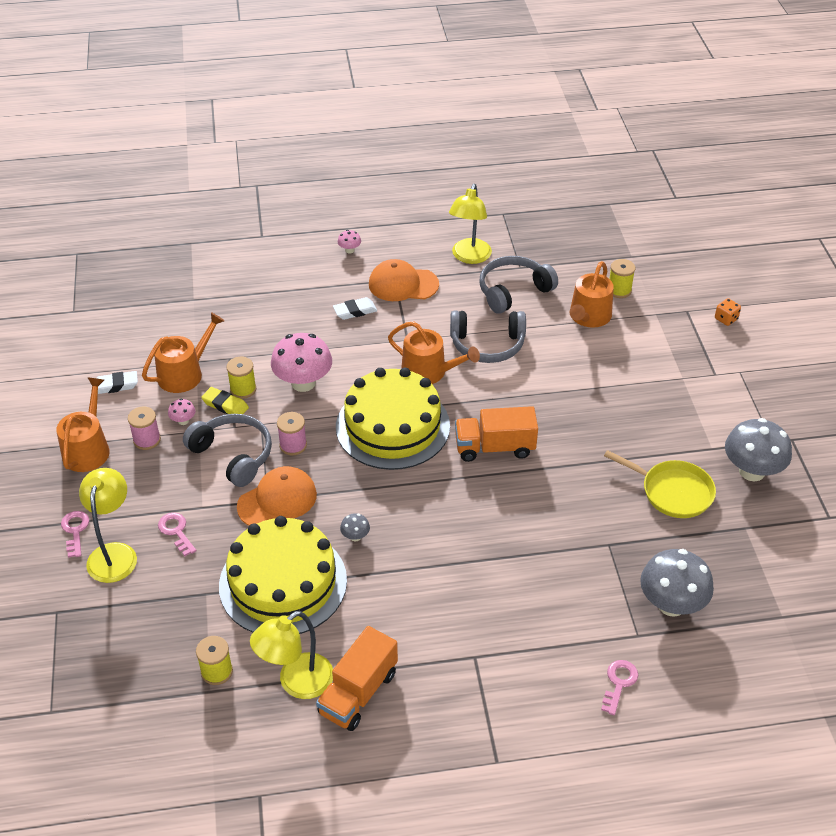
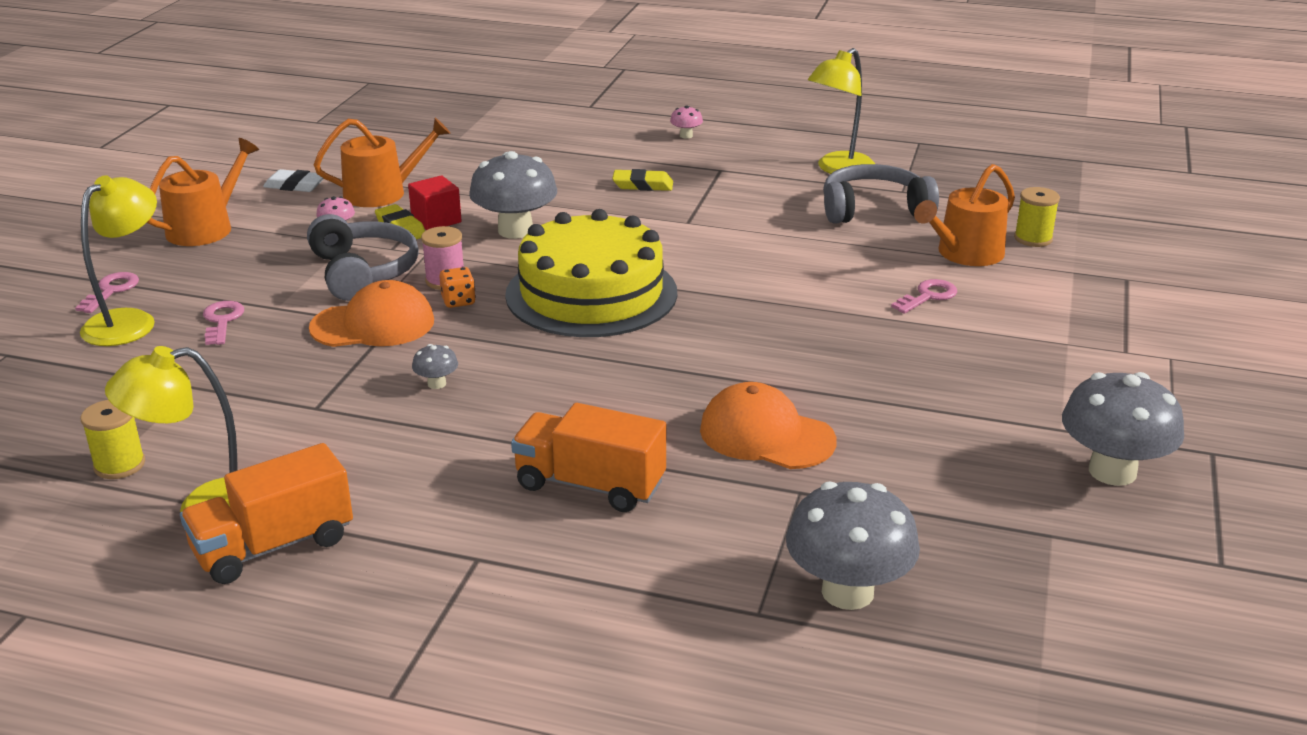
camera: 25 degrees right, 15 degrees down
pink spool [128,407,161,450] -> none
yellow cake [219,516,347,634] -> none
yellow spool [227,357,256,399] -> red cube [408,175,462,230]
pink mushroom [271,333,332,392] -> grey mushroom [469,151,557,239]
white eraser [333,297,377,320] -> yellow eraser [612,169,673,191]
orange cap [369,259,439,301] -> orange cap moved to [700,382,837,469]
orange watering can [388,321,480,384] -> none
grey headphones [450,311,526,363] -> none
orange truck [455,406,538,462] -> orange truck moved to [511,403,666,512]
pink key [601,660,638,715] -> pink key moved to [891,279,957,314]
yellow pan [604,450,716,518] -> none
orange dice [715,298,741,326] -> orange dice moved to [439,267,476,308]

